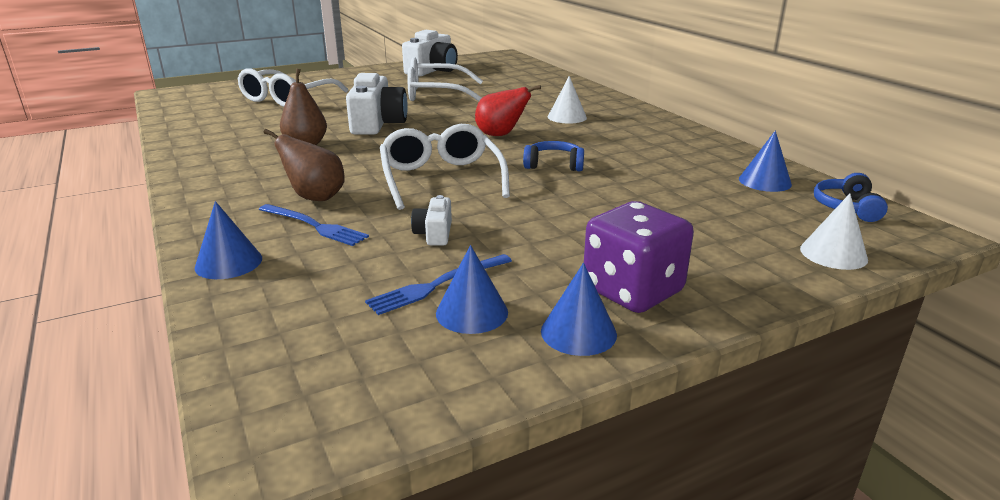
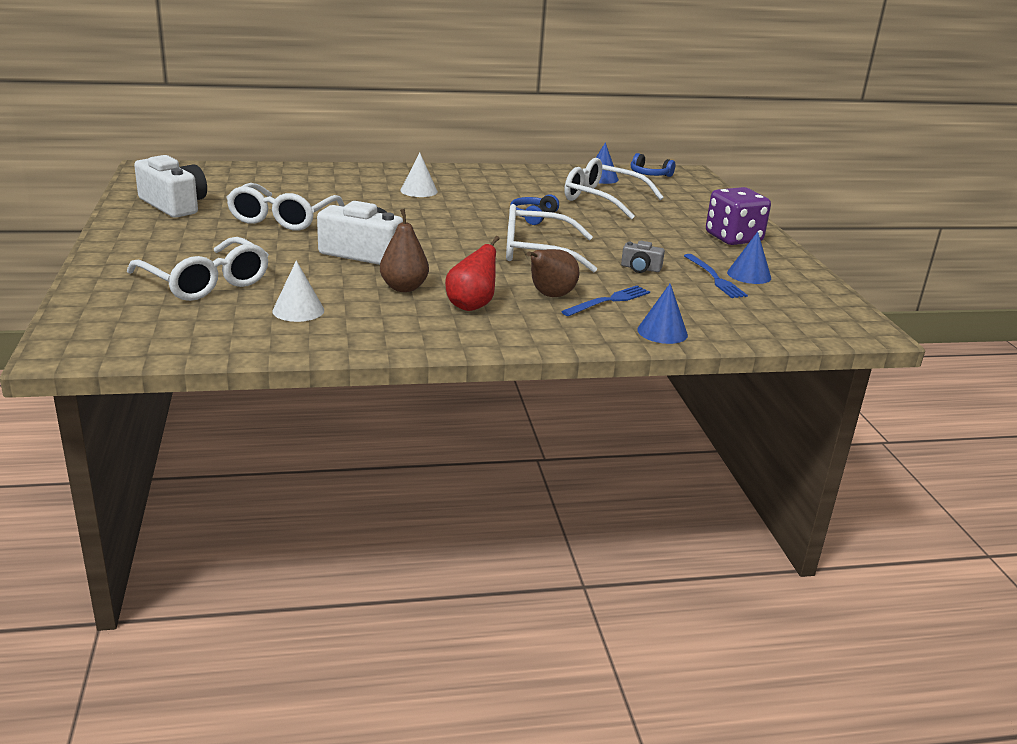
camera: 75 degrees left, 0 degrees up
white camera [411,195,452,245] -> grey camera [621,241,665,273]
red pear [475,85,541,136] -> red pear moved to [445,236,500,311]
blue cone [541,263,617,356] -> none
white cone [800,194,868,270] -> white cone moved to [272,260,324,322]
none -> white glasses [564,158,664,220]

